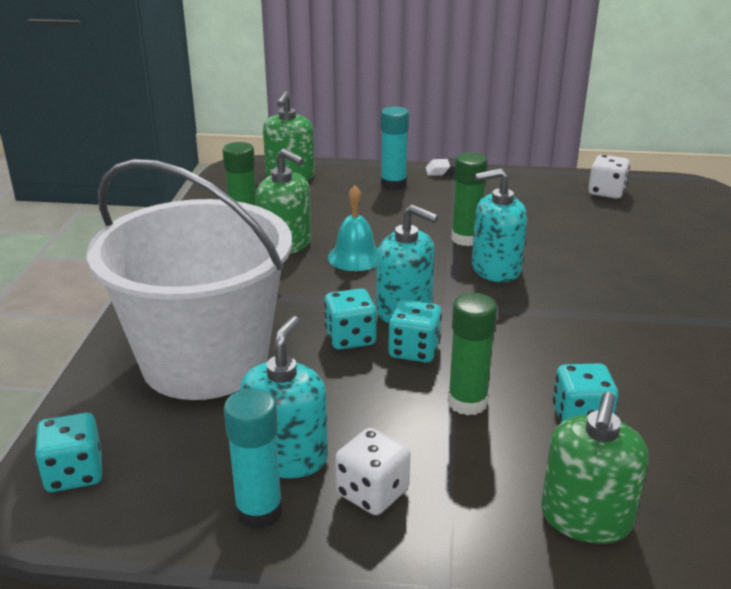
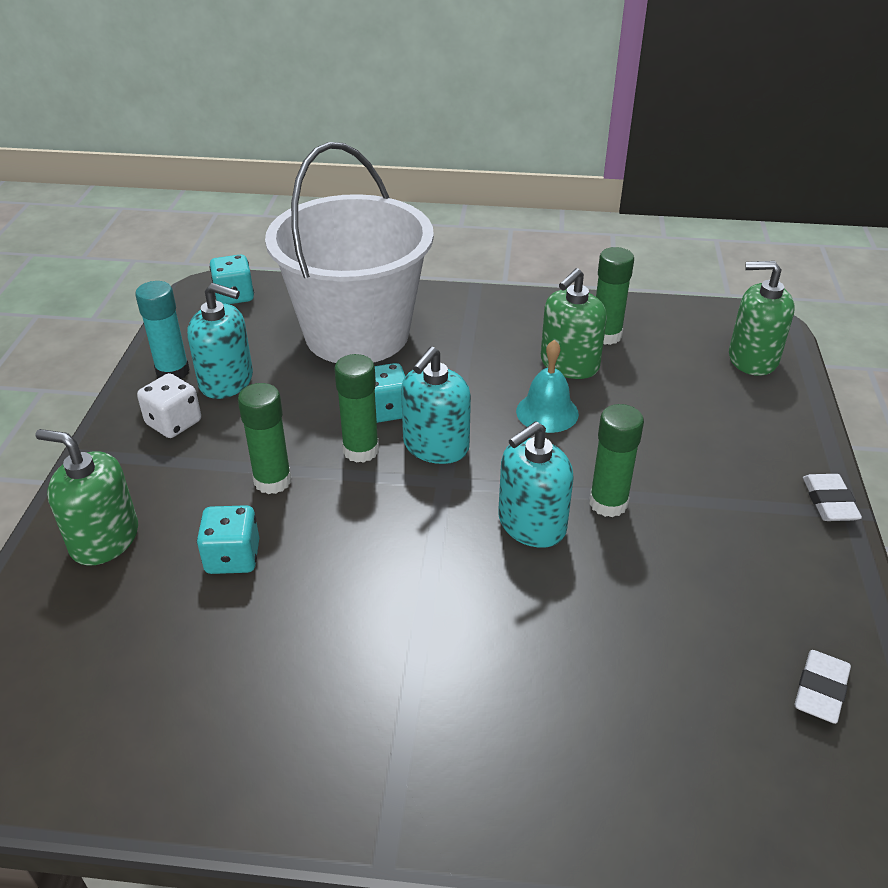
camera: 90 degrees right, 10 degrees up
turquoise glue stick [381,107,409,190] -> none
turquoise dice [388,300,442,363] -> green glue stick [334,354,379,463]
turquoise soap dispenser [472,168,527,282] -> turquoise soap dispenser turned 120 degrees counterclockwise [498,421,574,548]
white dice [588,155,630,199] -> white eraser [794,650,851,724]

